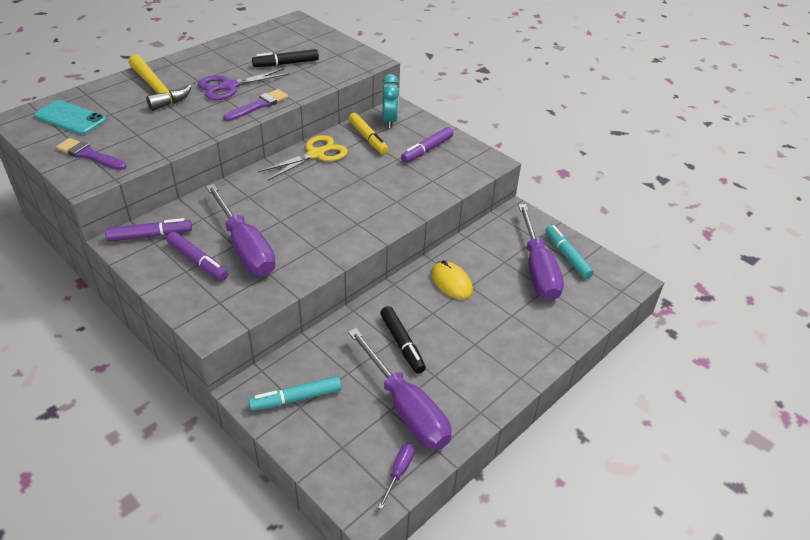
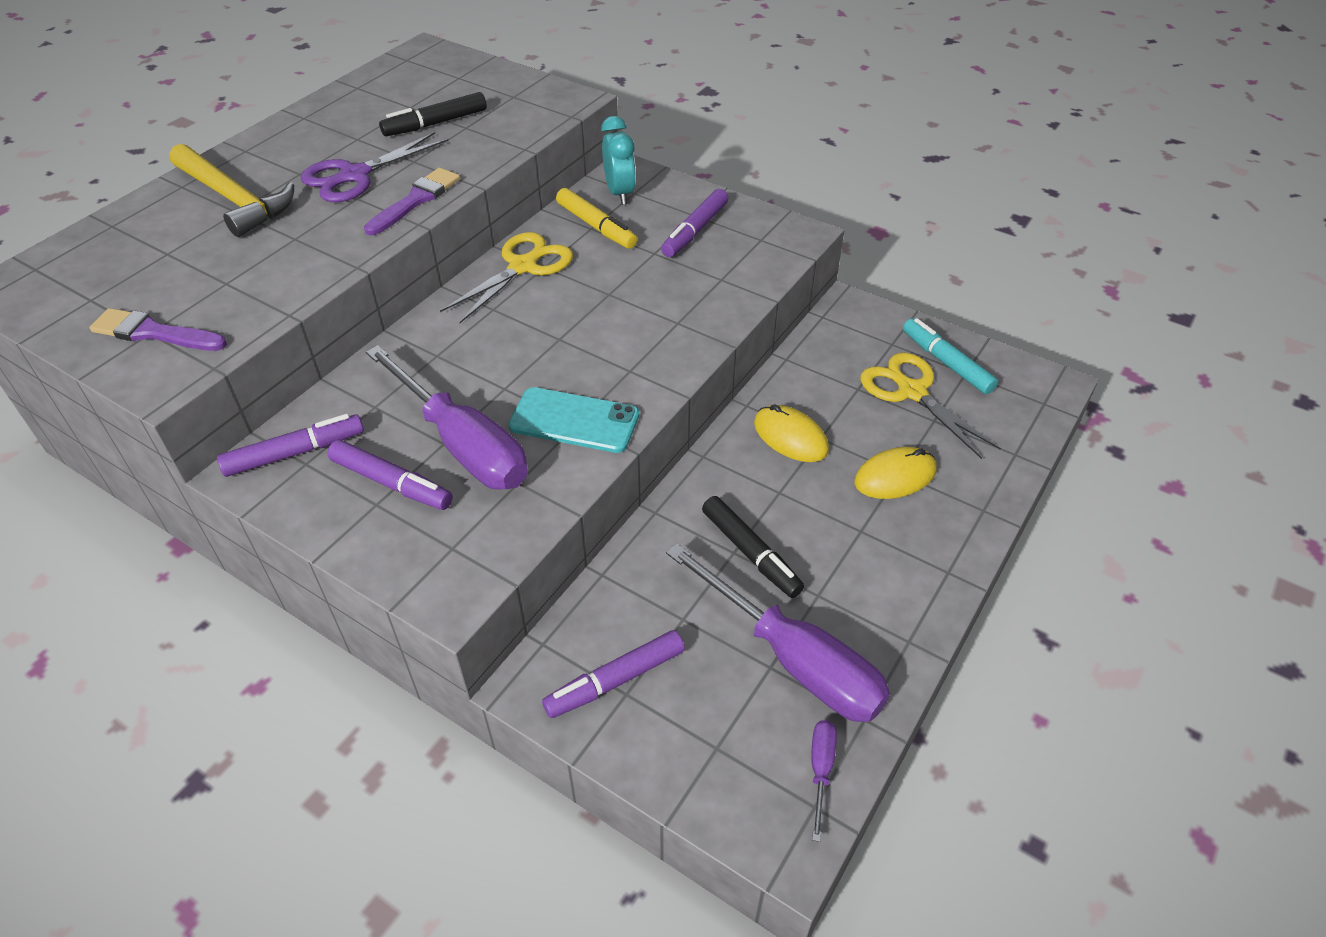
camera: 10 degrees left, 5 degrees up
turquoise phone [34,100,107,135] -> turquoise phone moved to [508,387,639,453]
turquoise marker [248,376,342,411] -> purple marker [542,630,685,718]
purple screwdriver [518,204,564,301] -> yellow scissors [861,352,1001,459]
none -> yellow mouse [854,447,936,499]

